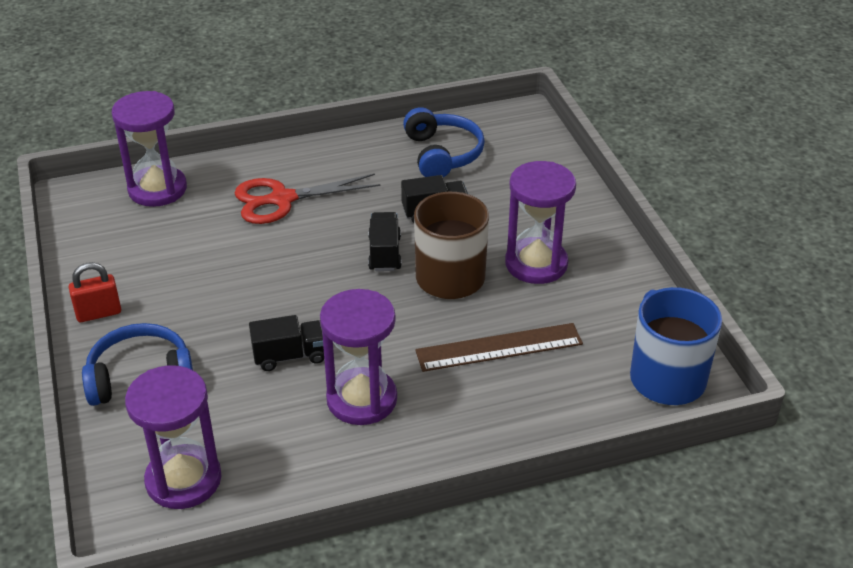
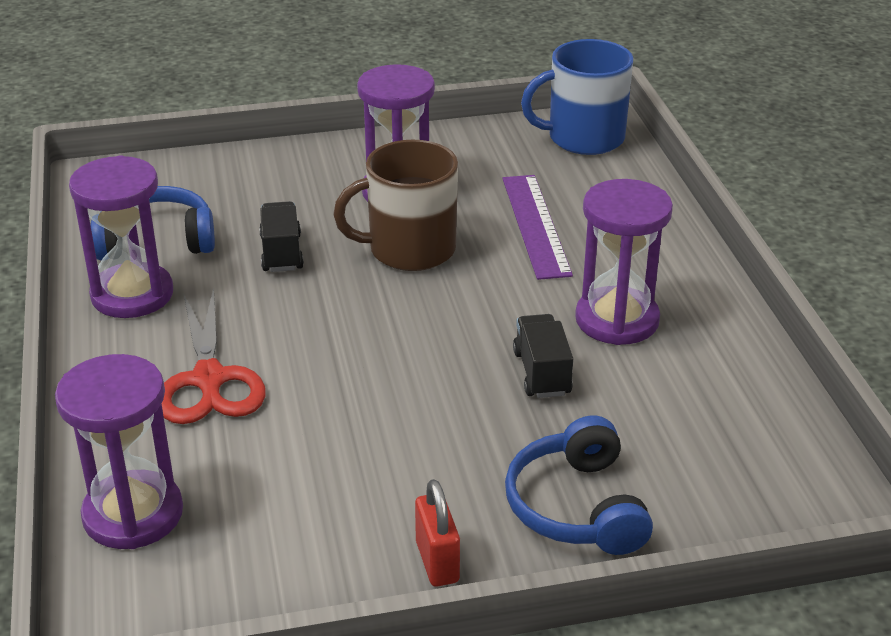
camera: 85 degrees left, 5 degrees down
purple hourglass [125,365,222,509] -> purple hourglass moved to [69,155,173,318]
black truck [368,212,402,271] -> none
brown ruler [415,323,583,372] -> purple ruler [502,175,573,280]

